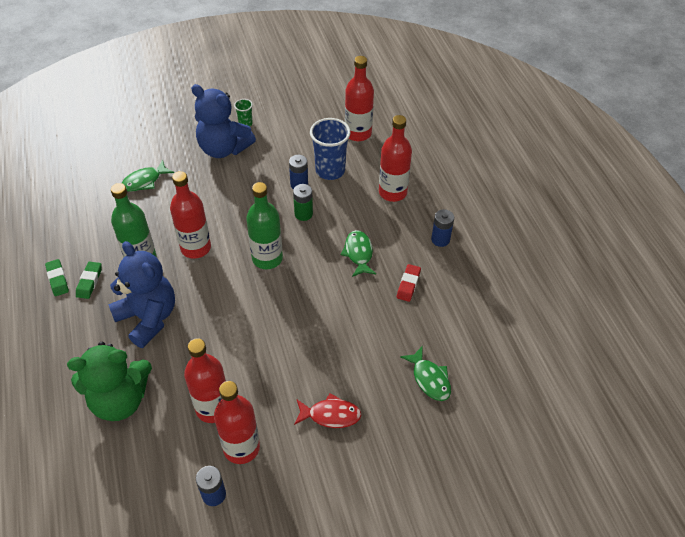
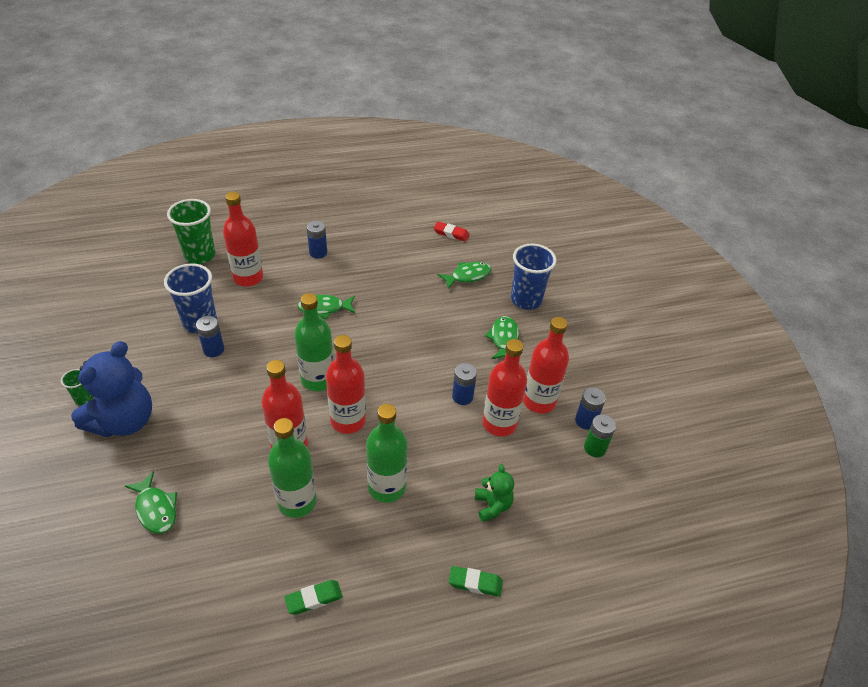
camera: 90 degrees left, 5 degrees down
green teddy bear [67,342,152,421] -> green teddy bear [475,464,514,522], size x0.50
green eraser [76,262,102,299] -> green eraser moved to [449,566,503,597]
blue teddy bear [108,241,175,348] -> green bottle [366,404,408,503]
green battery [293,184,313,221] -> green battery moved to [584,414,616,457]
red fish [294,393,361,428] -> green fish [485,316,519,359]
red bottle [345,56,374,141] -> red bottle moved to [326,335,366,434]
red eraser [397,264,421,302] -> red eraser moved to [434,222,470,242]
none -> green cup [167,199,215,264]
none -> blue battery [452,363,477,405]
none -> blue cup [511,244,556,310]

